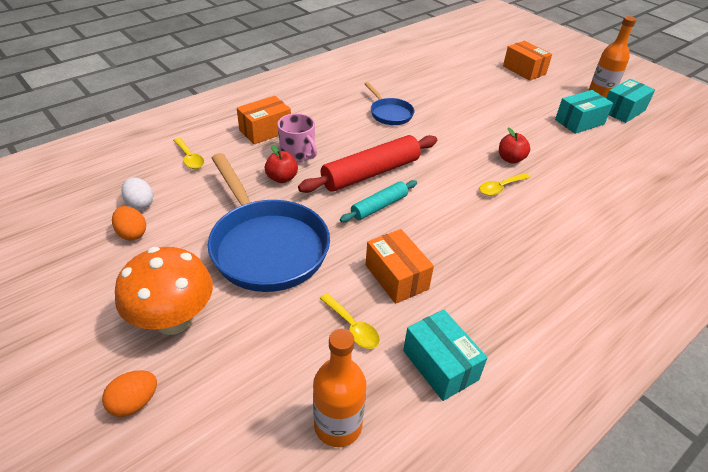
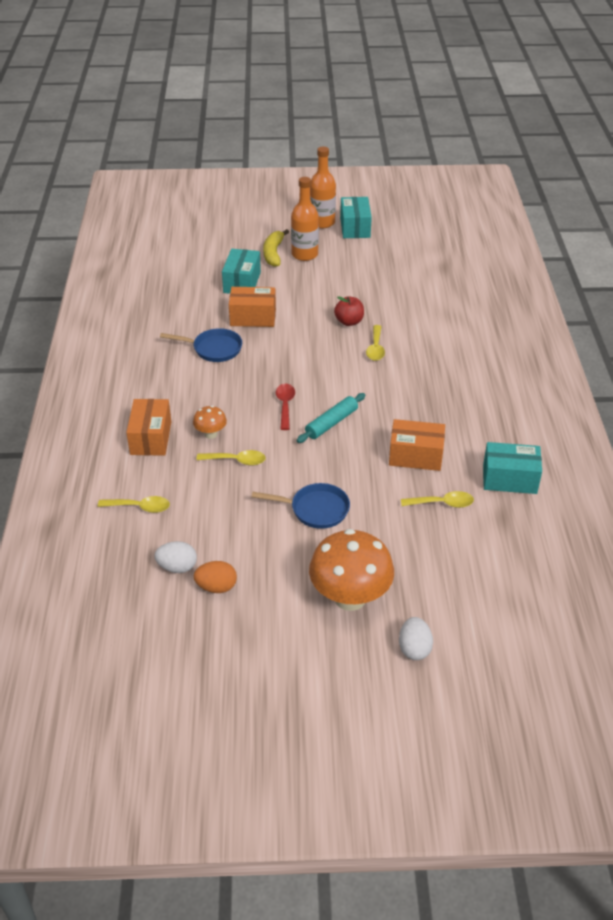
camera: 50 degrees left, 0 degrees up
orange egg [102,370,157,417] -> white egg [399,617,433,660]
blue pan [208,153,330,292] -> blue pan [252,483,350,529], size x0.50
red apple [265,145,298,183] -> yellow spoon [196,450,266,465]
pink mug [277,113,317,162] -> orange mushroom [193,406,227,439]
red rolling pin [298,135,437,193] -> red spoon [276,383,295,430]
orange bottle [313,329,366,447] -> orange bottle moved to [291,177,319,261]
turquoise rolling pin [340,180,417,222] -> turquoise rolling pin turned 45 degrees clockwise [297,393,366,443]
orange box [503,41,552,81] -> orange box moved to [229,287,276,327]
turquoise box [555,90,613,134] -> turquoise box moved to [222,249,261,294]
none -> yellow banana [263,229,289,267]

